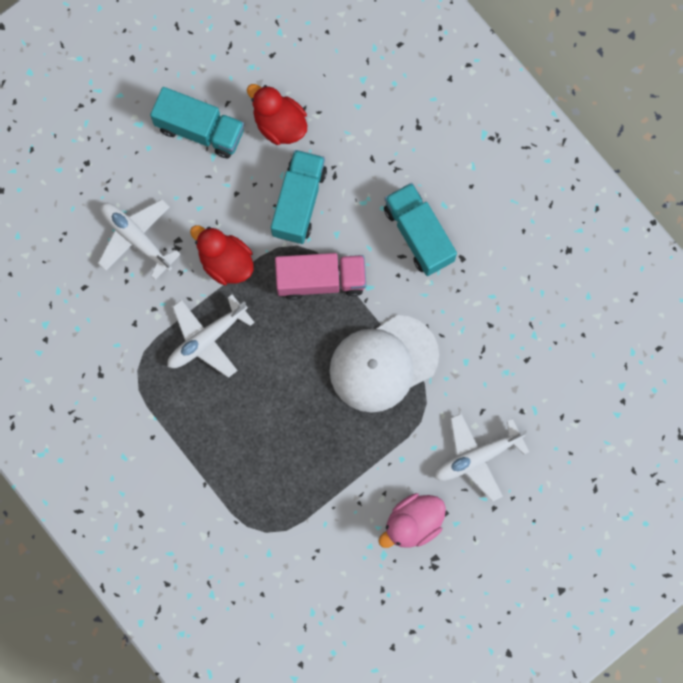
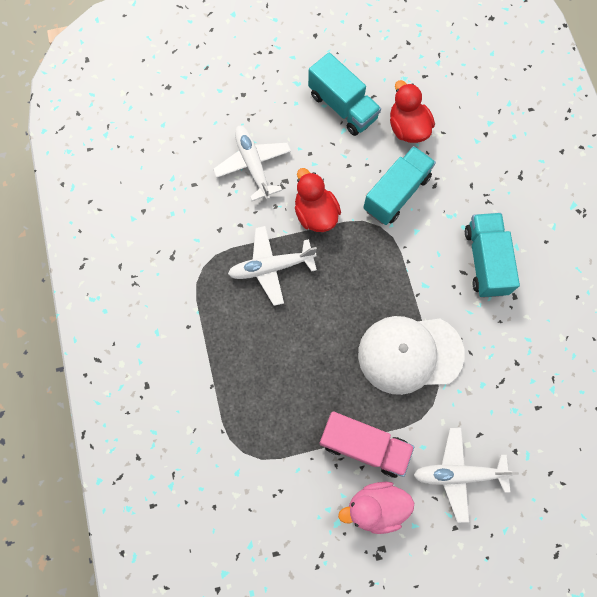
camera: 25 degrees right, 5 degrees down
pink truck [275,253,366,300] -> pink truck moved to [319,411,414,478]

